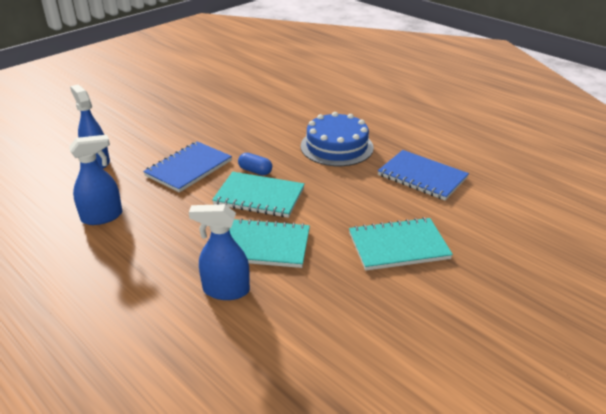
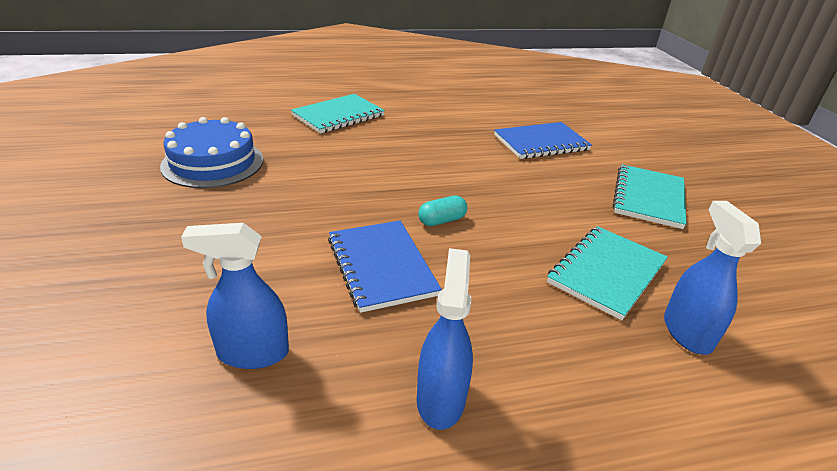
camera: 60 degrees left, 0 degrees up
blue spray bottle [189,204,250,300] -> blue spray bottle turned 135 degrees clockwise [664,201,761,355]
turquoise notebook [212,172,305,218] -> turquoise notebook moved to [291,94,385,134]
blue capsule [238,153,272,175] -> turquoise capsule [418,196,467,226]
blue cake [301,112,374,166] -> blue cake moved to [160,117,263,188]

